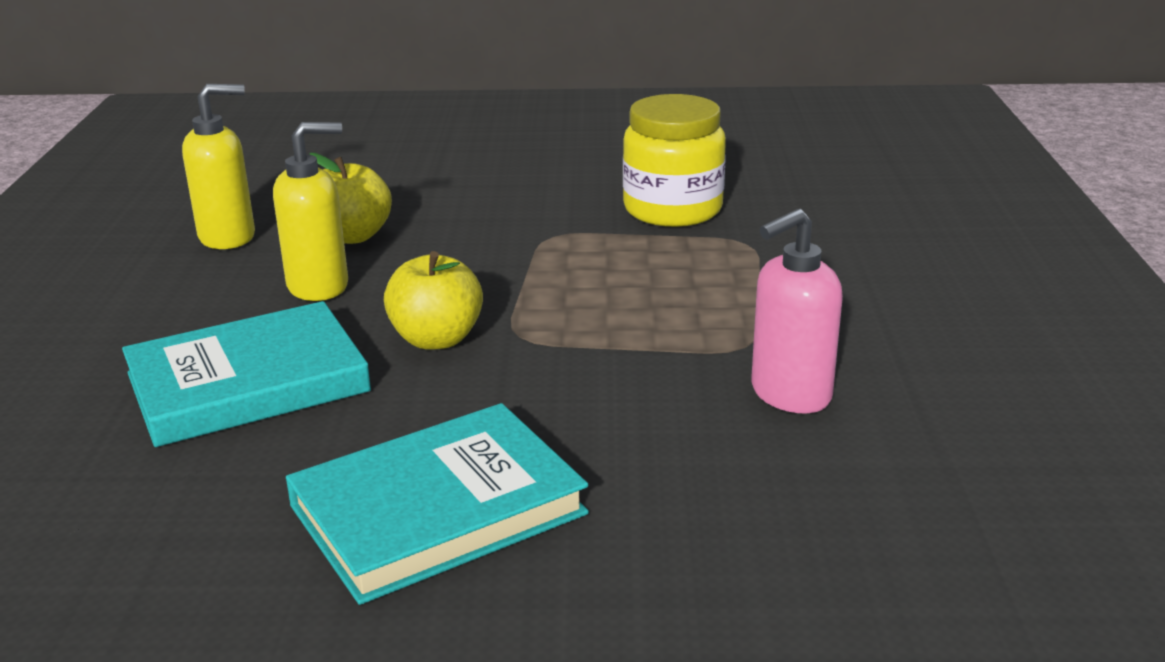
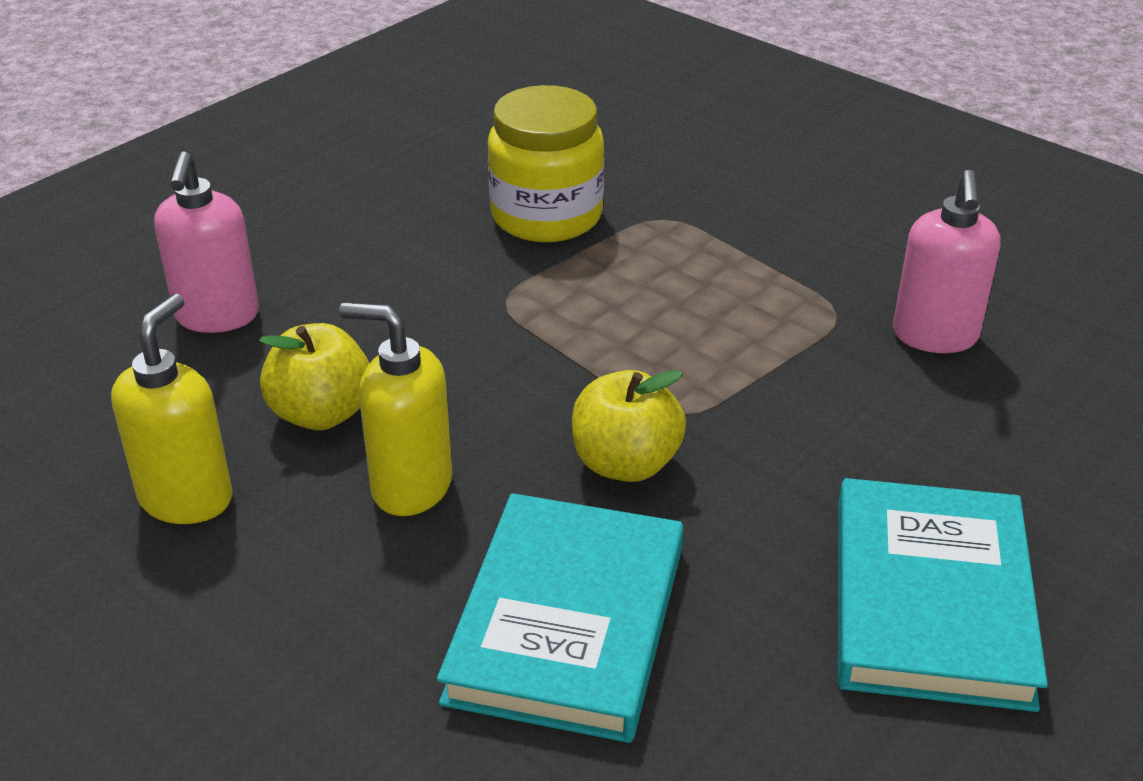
camera: 50 degrees left, 10 degrees up
yellow soap dispenser [273,122,348,301] -> yellow soap dispenser turned 90 degrees counterclockwise [339,302,452,516]
none -> pink soap dispenser [154,151,259,333]

